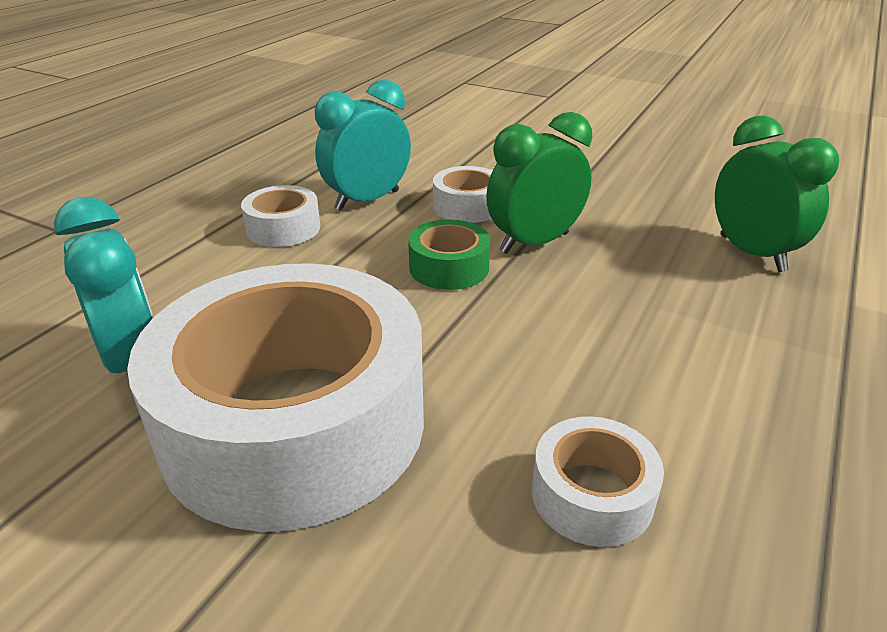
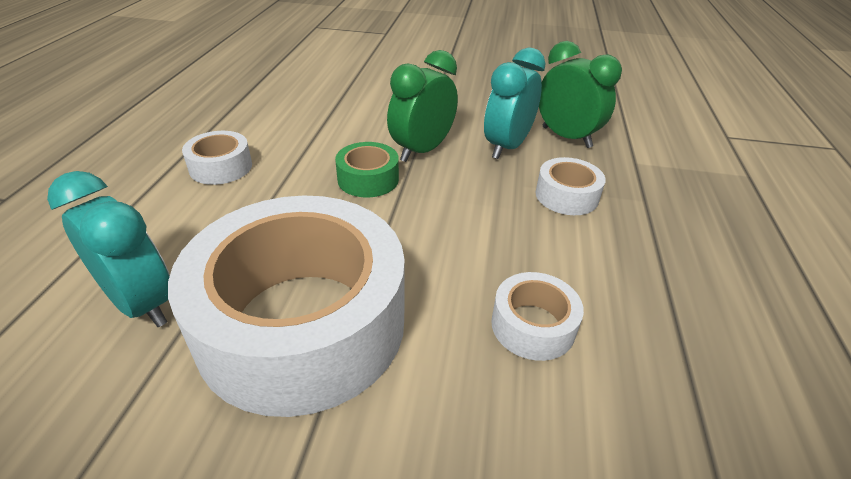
camera: 20 degrees left, 5 degrees up
turquoise clock [315,79,411,211] -> turquoise clock moved to [484,47,545,159]
white tape [433,166,493,223] -> white tape moved to [535,157,606,215]

